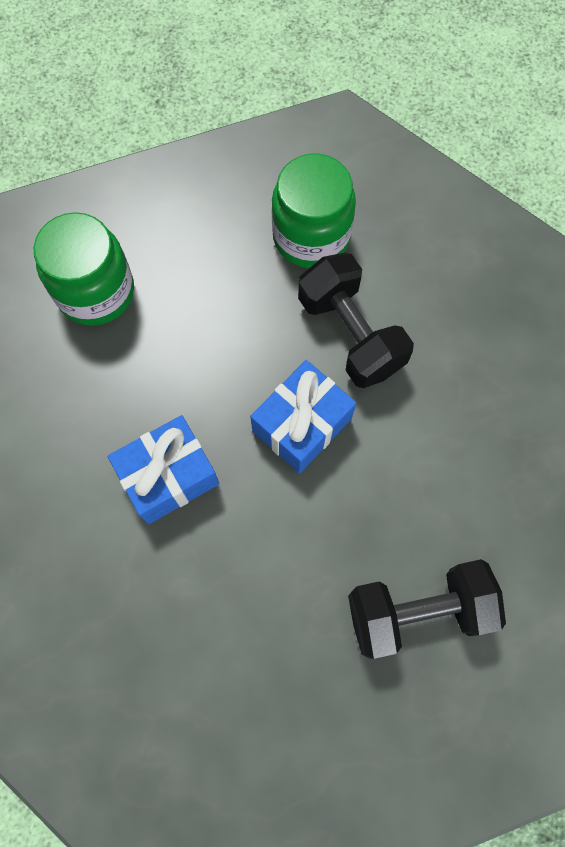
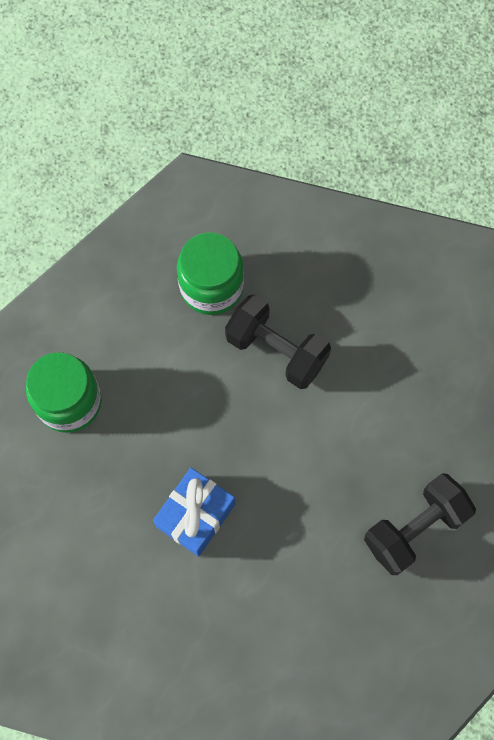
camera: 25 degrees left, 0 degrees up
blue gift [250,360,356,473] -> none

